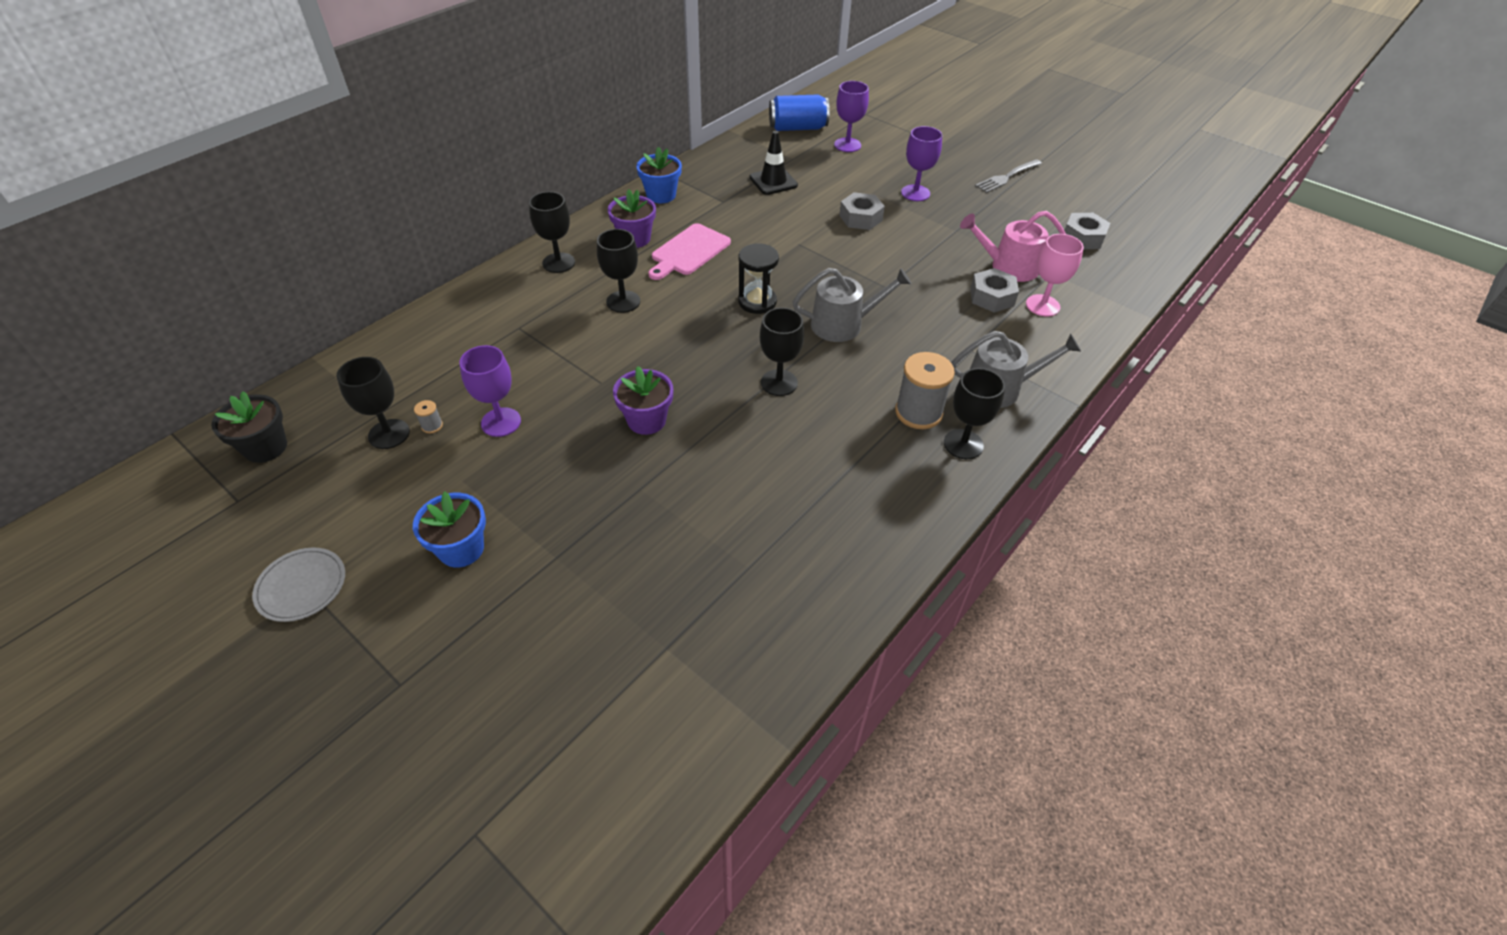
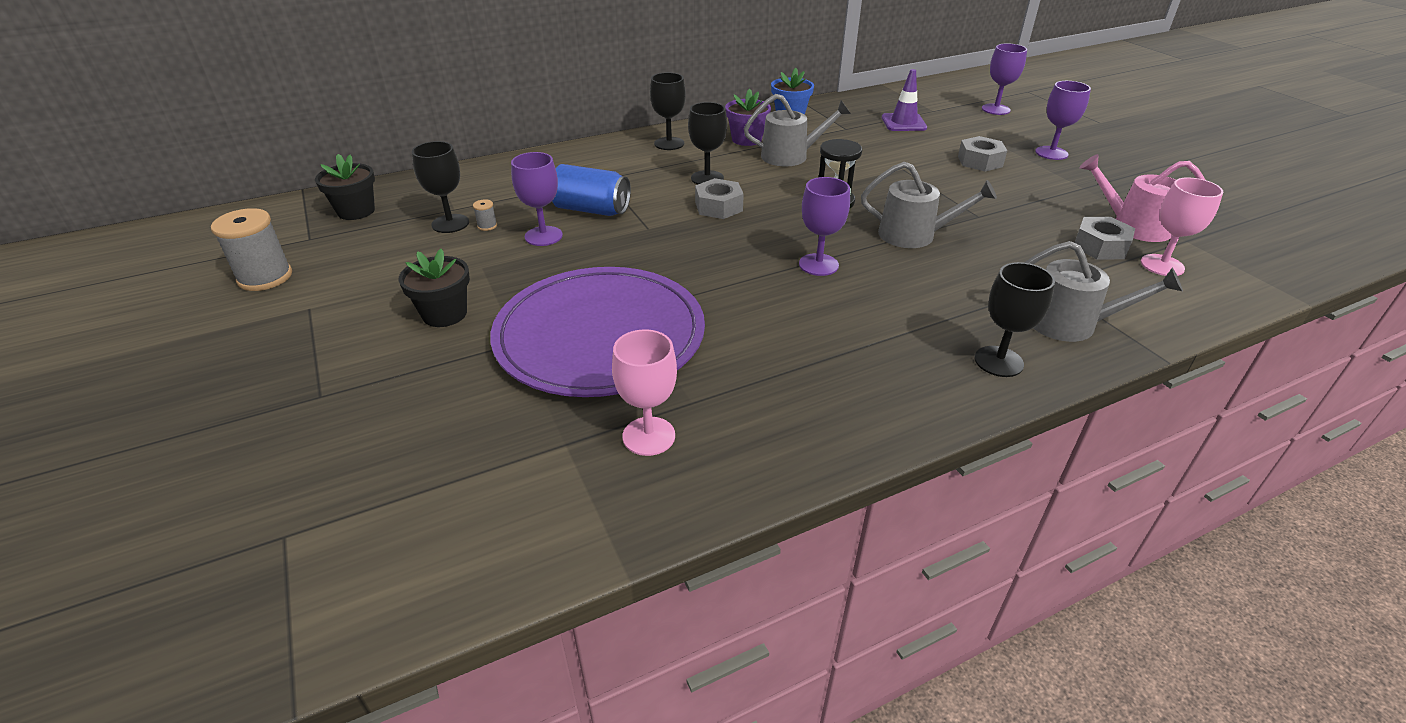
camera: 25 degrees right, 10 degrees down
grey plate [252,547,345,622] -> none
blue flower pot [413,492,486,568] -> black flower pot [398,249,470,327]
purple flower pot [613,366,674,435] -> none
pink cutting board [648,223,731,280] -> grey watering can [744,94,851,166]
black traffic cone [750,131,798,195] -> purple traffic cone [882,69,927,131]
black goblet [760,308,804,396] -> purple goblet [799,177,850,276]
blue can [769,94,830,131] -> blue can moved to [552,164,631,216]
grey spool [895,352,955,429] -> grey spool moved to [211,208,292,291]
grey fork [975,159,1042,193] -> none
grey nut [1064,213,1110,249] -> grey nut moved to [695,178,744,219]
none -> purple plate [490,267,705,397]
none -> pink goblet [612,329,677,456]

